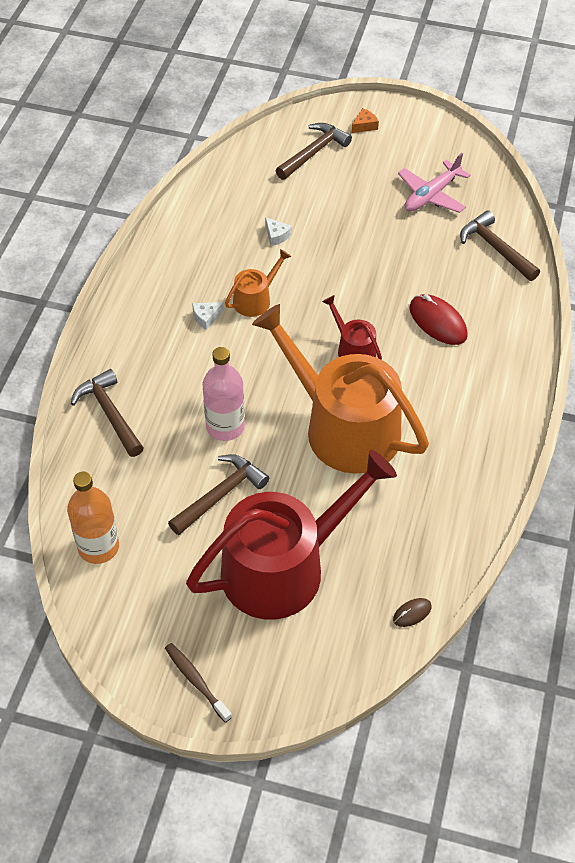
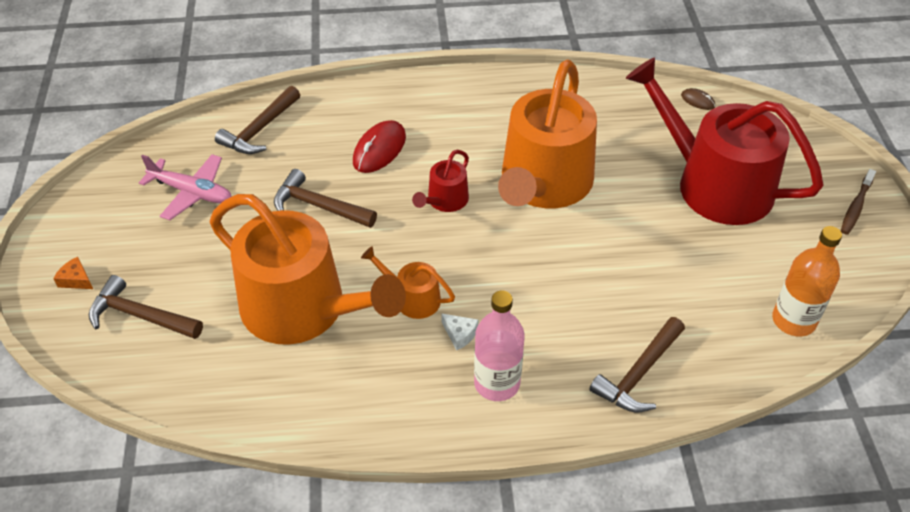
camera: 110 degrees left, 5 degrees down
brown hammer [168,454,269,535] -> brown hammer moved to [274,169,377,228]
pink bottle [203,347,245,441] -> pink bottle moved to [474,290,525,401]
white cheese [265,217,292,246] -> orange watering can [210,194,406,345]

